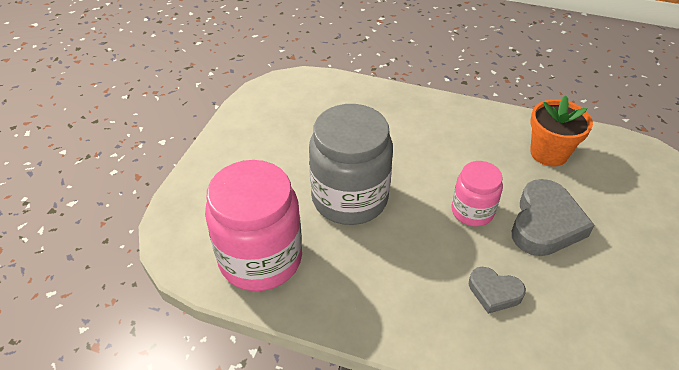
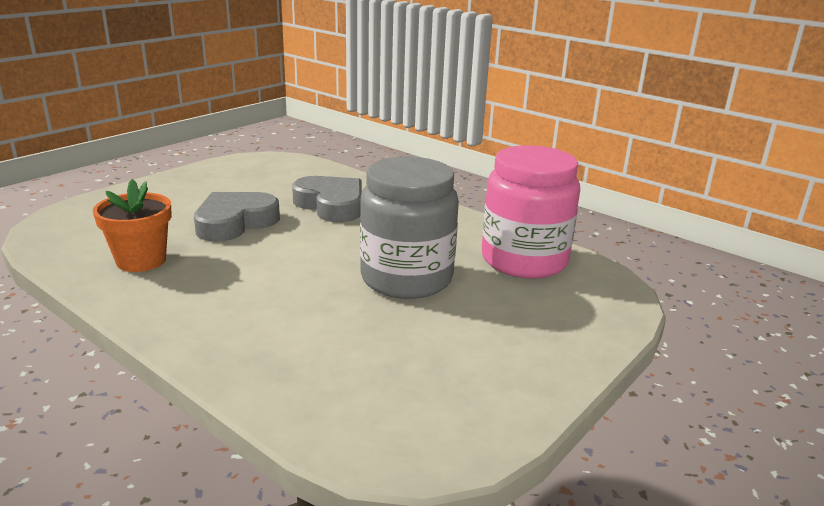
camera: 160 degrees left, 20 degrees down
pink jar [451,161,503,226] -> none
grey heart [469,267,526,314] -> grey heart [292,176,362,222], size x1.76

